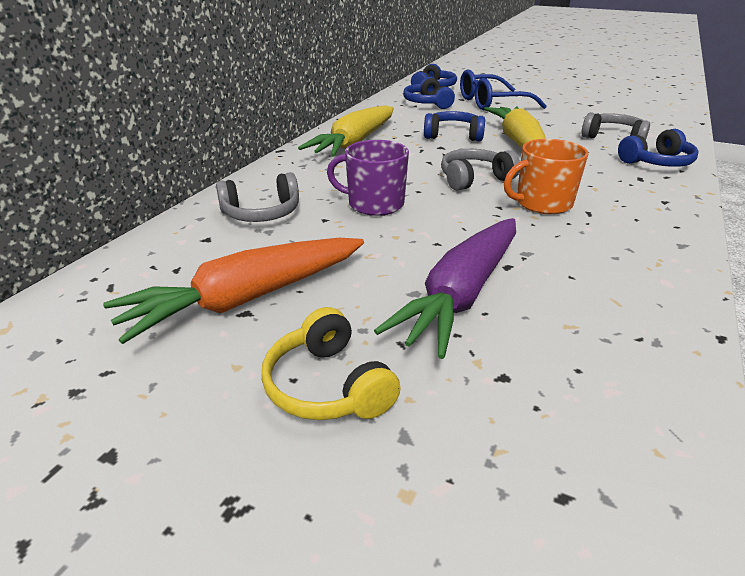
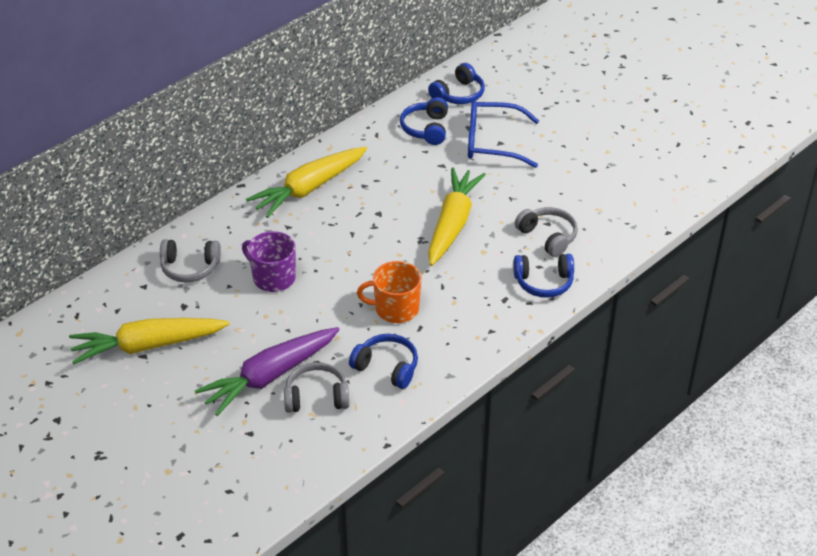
camera: 20 degrees right, 10 degrees up
orange carrot [103,238,364,344] -> yellow carrot [69,318,230,365]
yellow headphones [261,307,401,420] -> none
blue headphones [424,111,485,141] -> blue headphones moved to [349,334,418,389]
grey headphones [441,149,520,191] -> grey headphones moved to [284,362,349,413]

